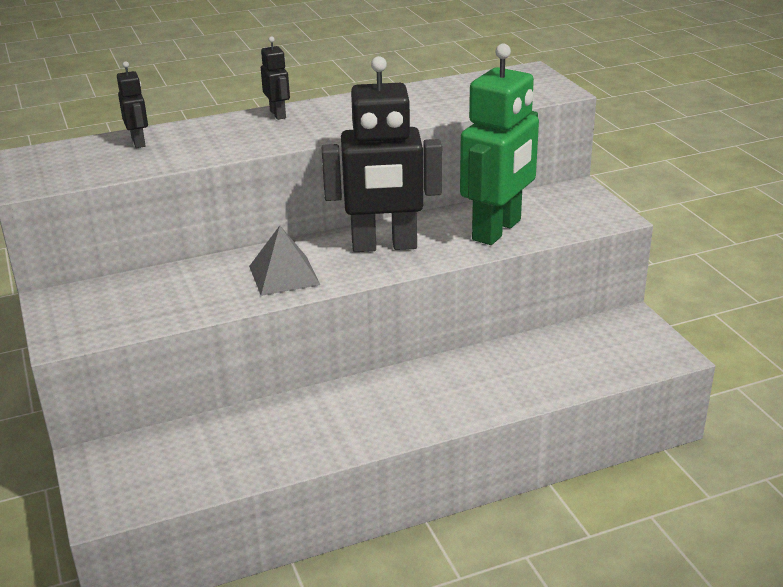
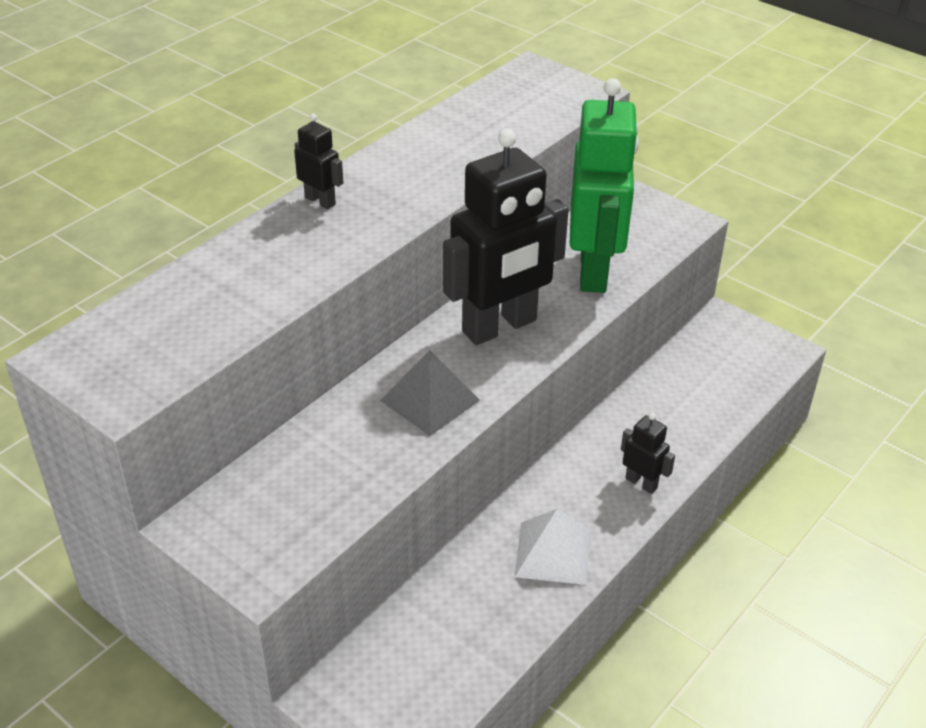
camera: 30 degrees left, 10 degrees up
black robot [117,61,148,148] -> black robot moved to [621,413,675,494]
none -> white pyramid [515,509,590,585]

